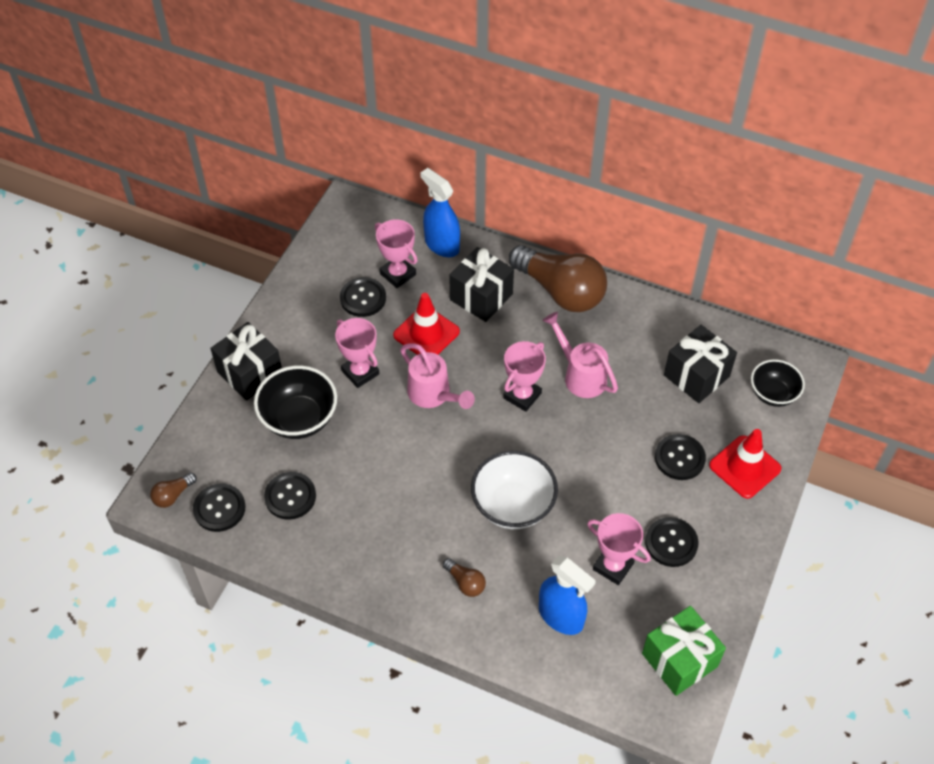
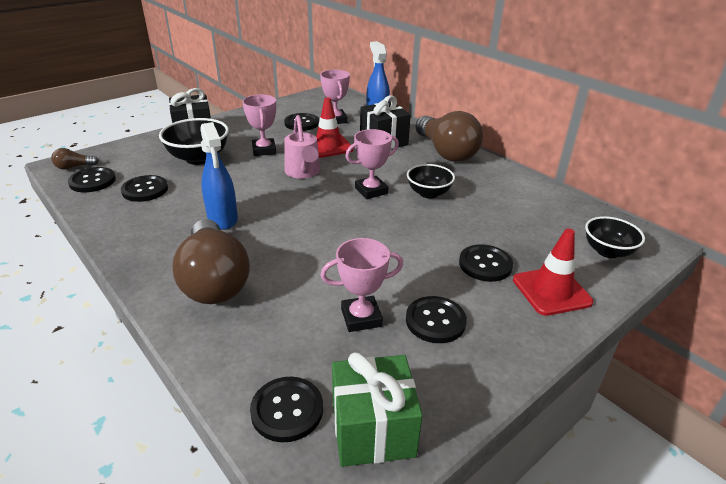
camera: 25 degrees right, 20 degrees down
brown light bulb [443,558,486,597] -> brown light bulb [172,219,250,304], size x2.44
white bowl [471,451,558,529] -> none
blue spray bottle [539,556,596,635] -> blue spray bottle moved to [201,122,238,230]
pink watering can [542,312,618,398] -> black bowl [407,164,455,199]
pink trophy [587,513,651,585] -> pink trophy turned 75 degrees counterclockwise [320,238,403,332]
black gift [664,325,737,403] -> none
none -> black button [250,377,323,442]

